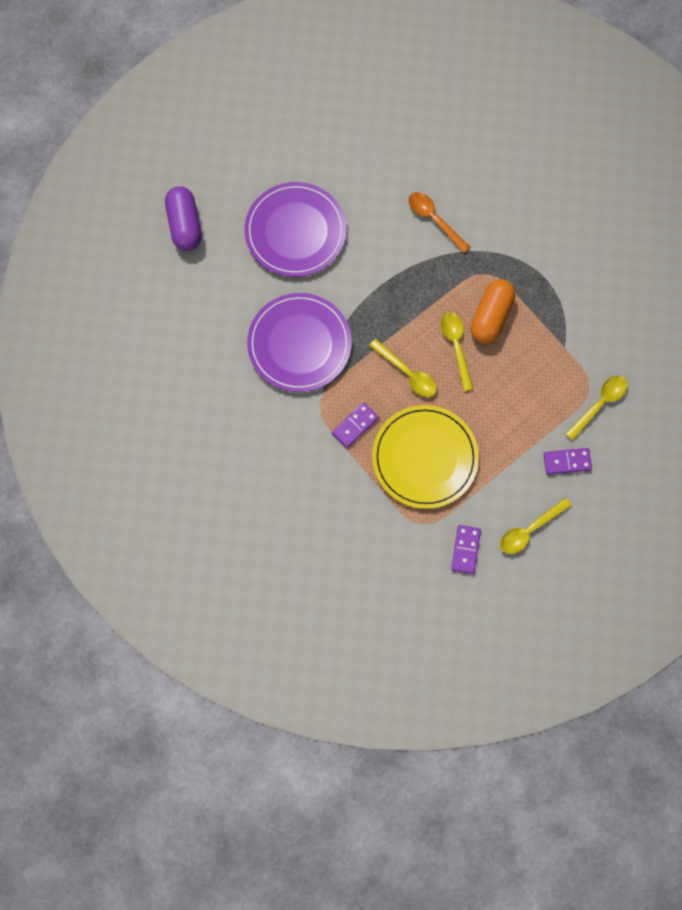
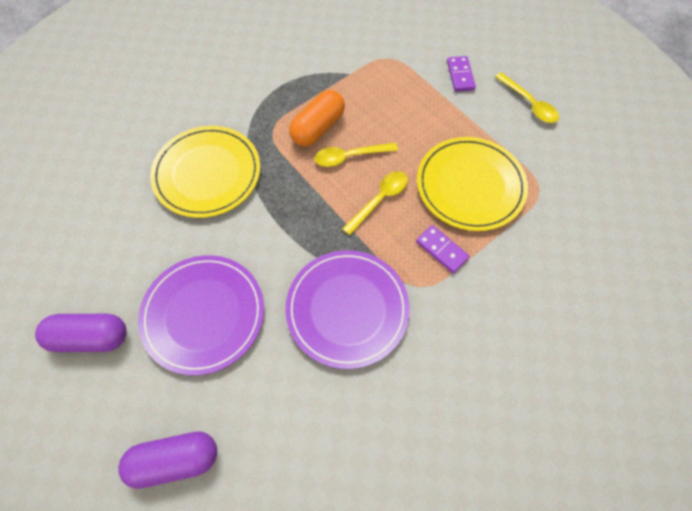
camera: 90 degrees left, 10 degrees down
orange spoon [408,192,470,253] -> yellow plate [150,126,260,218]
purple domino [451,525,481,574] -> none
orange capsule [471,279,515,343] -> orange capsule turned 75 degrees counterclockwise [289,90,345,146]
yellow spoon [565,375,628,441] -> none
none -> purple capsule [35,314,127,352]

